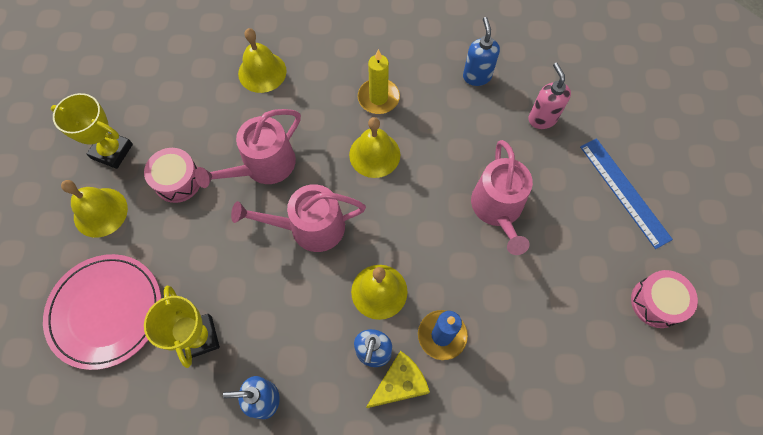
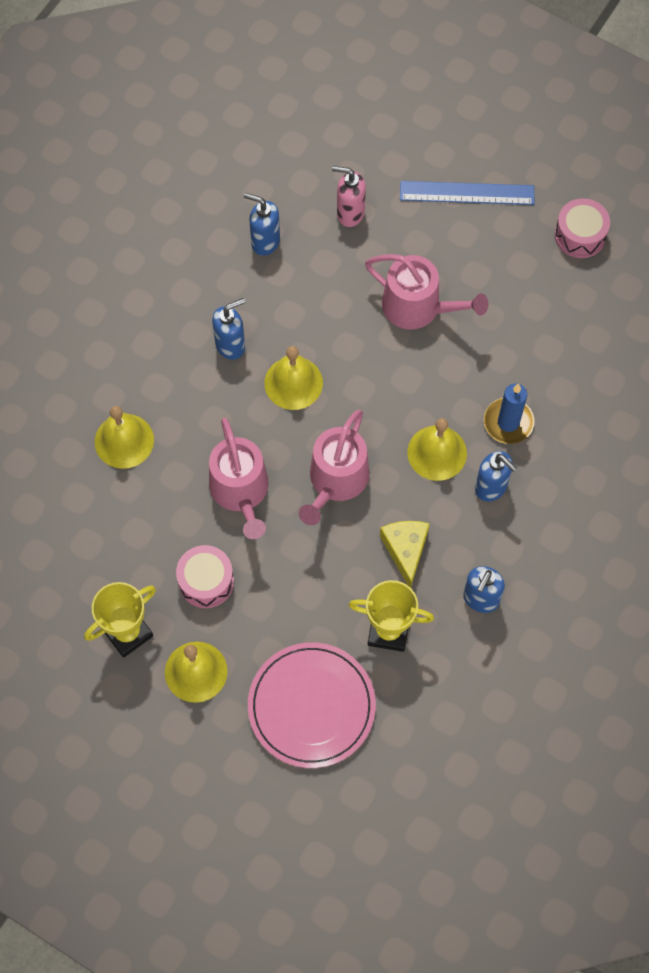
camera: 60 degrees left, 0 degrees up
yellow candle [358,49,400,114] -> blue soap dispenser [212,298,245,360]
yellow cheese [366,351,430,408] -> yellow cheese moved to [380,521,430,588]

